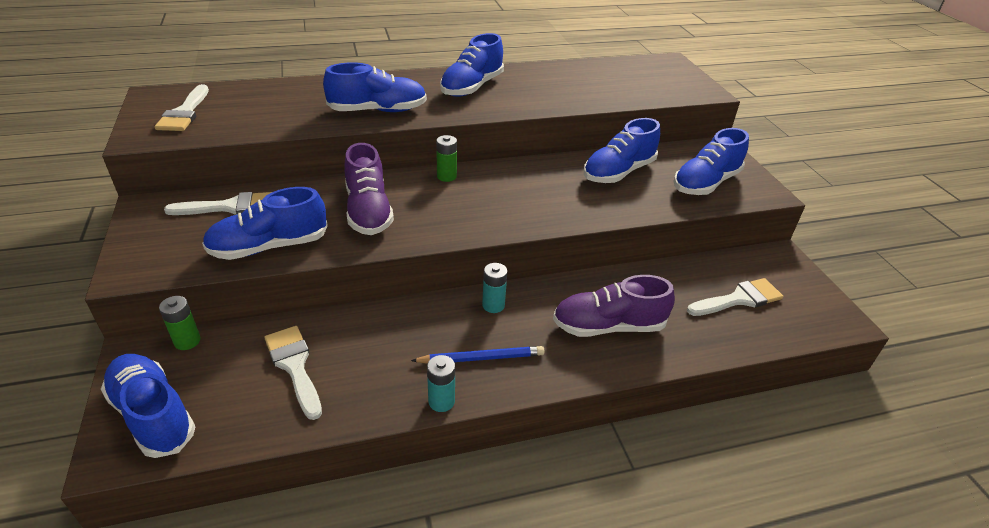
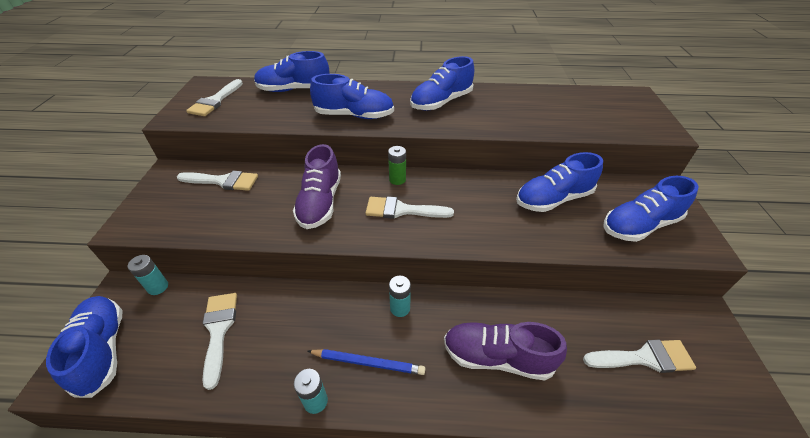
camera: 20 degrees right, 5 degrees up
green battery [159,296,201,350] -> turquoise battery [128,255,168,295]
blue shoe [202,187,328,260] -> blue shoe moved to [254,51,330,92]
none -> white brush [365,196,454,219]

